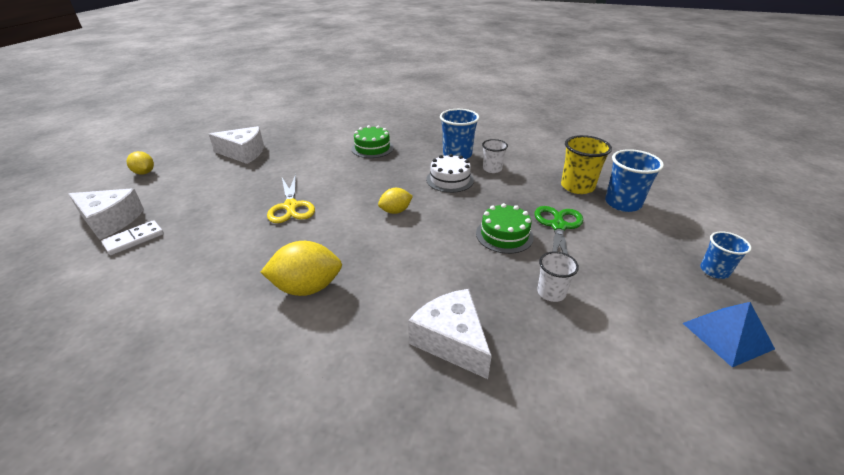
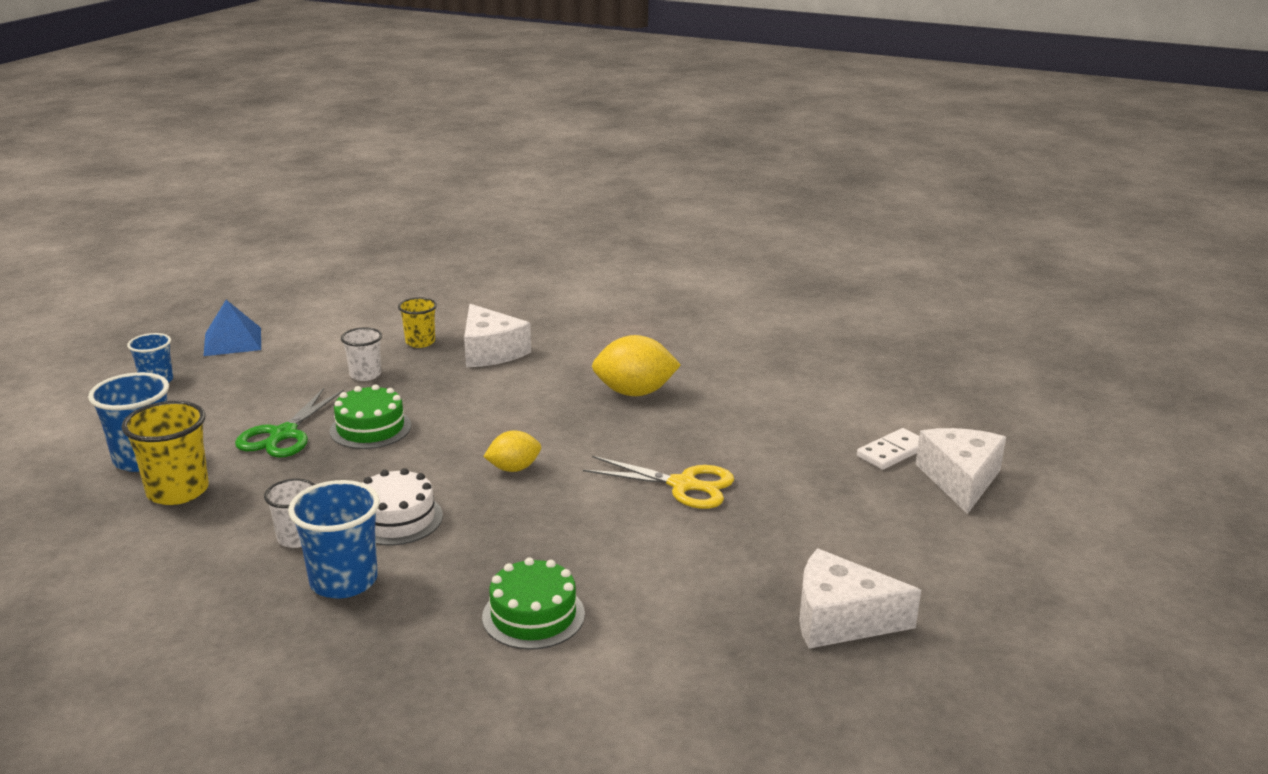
camera: 175 degrees left, 10 degrees down
white cheese [69,188,144,240] -> white cheese turned 75 degrees clockwise [916,428,1006,514]
yellow lemon [127,151,154,174] -> none
yellow scissors [267,174,315,223] -> yellow scissors turned 120 degrees clockwise [583,456,734,509]
none -> yellow cup [398,297,437,348]

